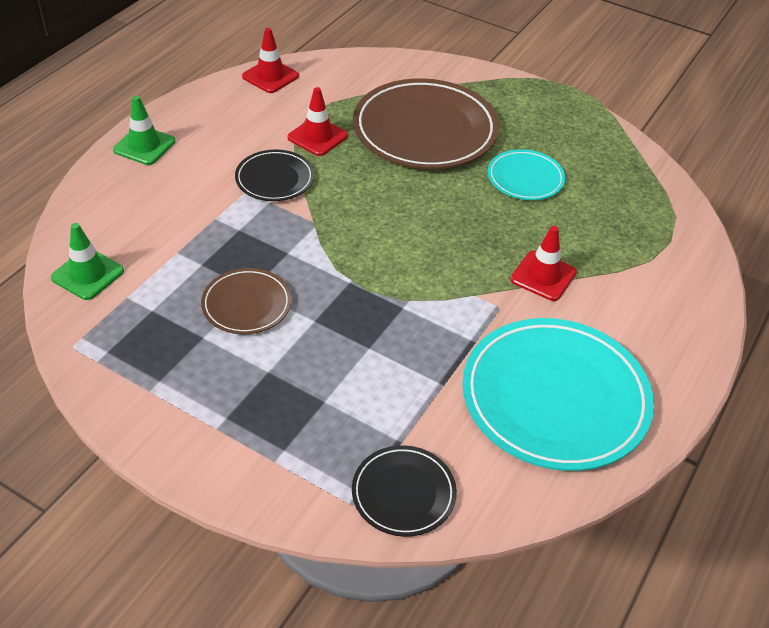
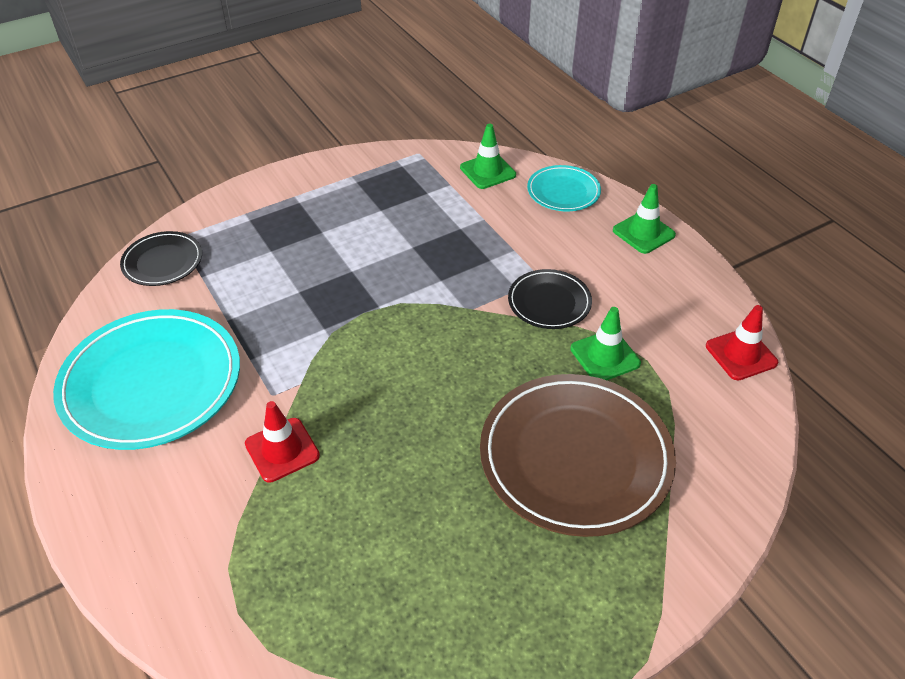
camera: 120 degrees right, 0 degrees up
brown plate [201,268,292,334] -> none
red traffic cone [287,87,348,156] -> green traffic cone [570,307,641,380]
turquoise plate [488,149,565,200] -> turquoise plate moved to [527,165,601,211]

